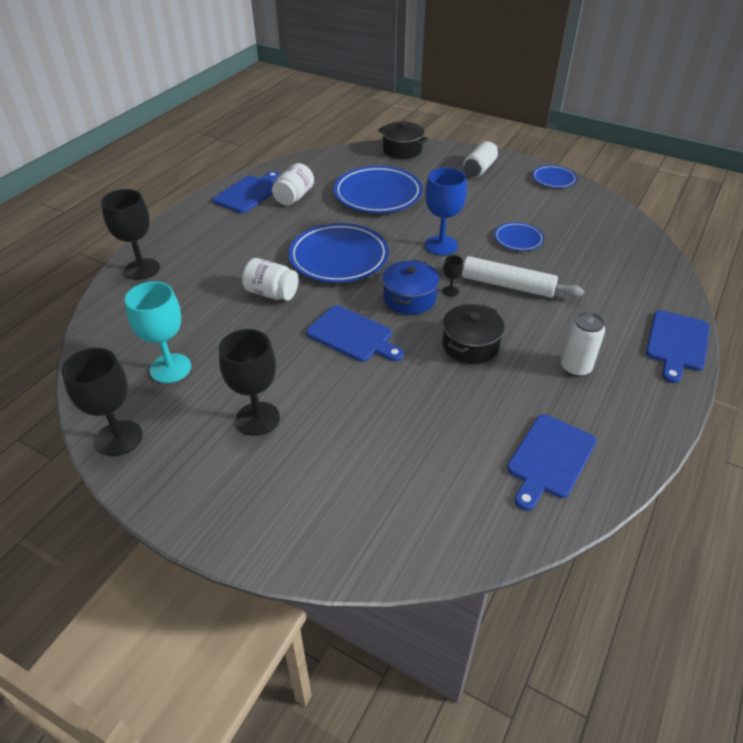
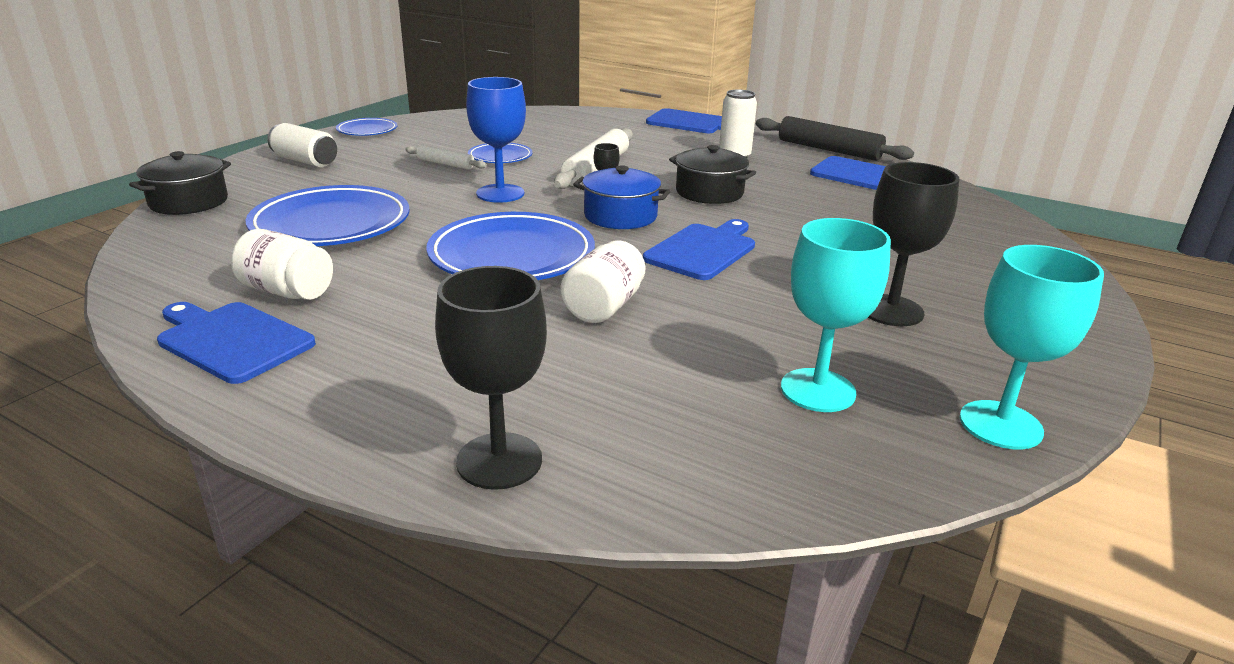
camera: 90 degrees left, 15 degrees down
black goblet [61,348,143,456] -> turquoise goblet [960,245,1104,450]
none -> white rolling pin [405,145,487,170]
none -> black rolling pin [756,116,914,161]

